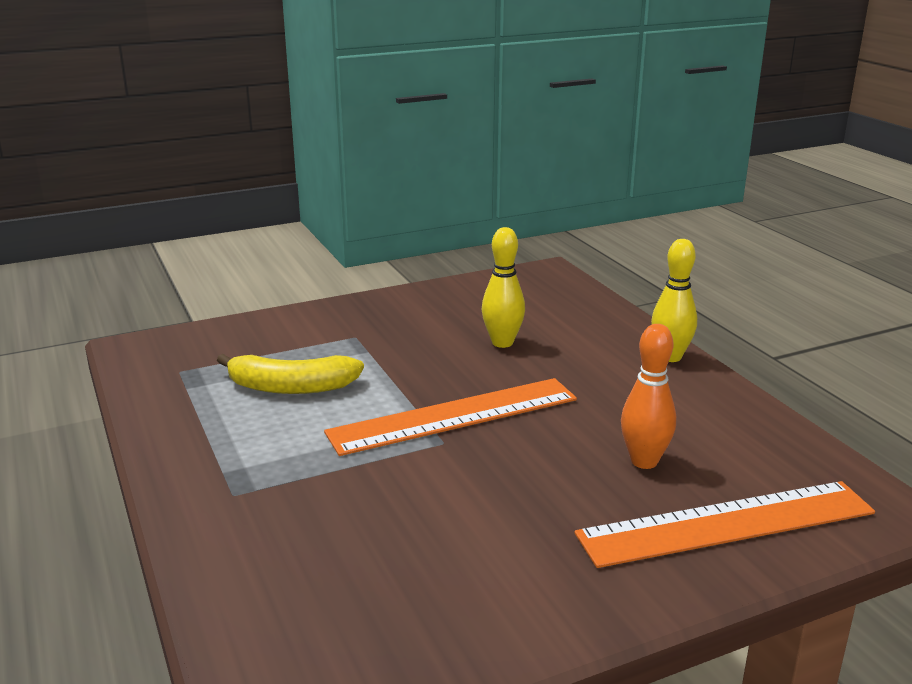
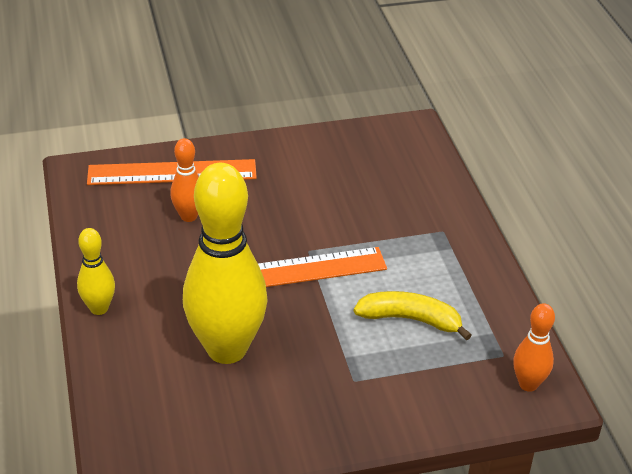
camera: 170 degrees left, 15 degrees up
yellow bowling pin [482,227,525,348] -> yellow bowling pin [183,163,268,364], size x2.15
none -> orange bowling pin [513,303,555,392]

